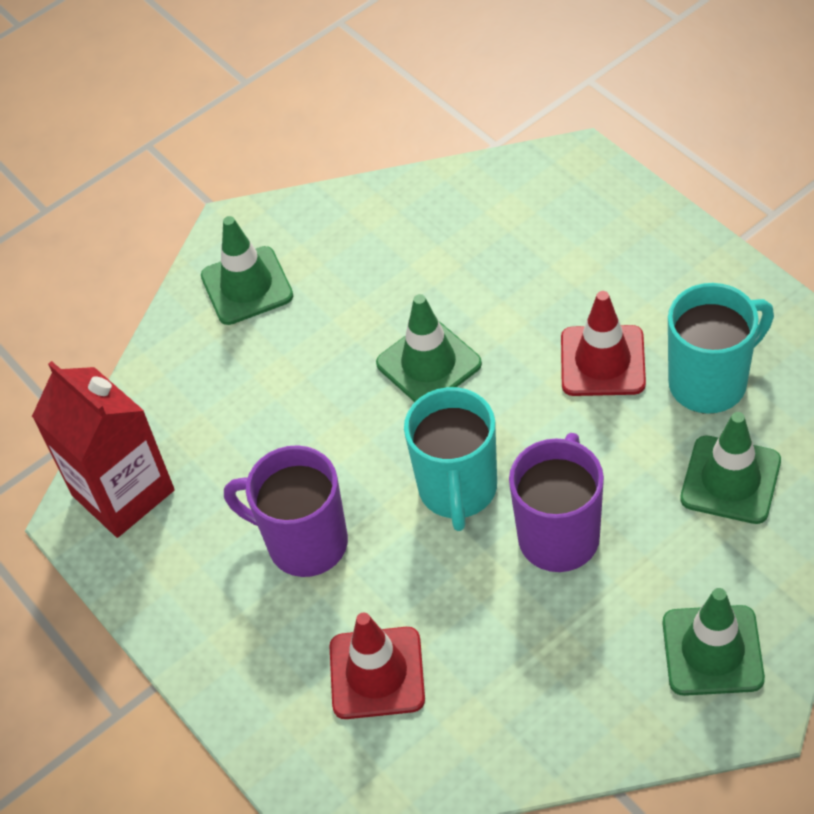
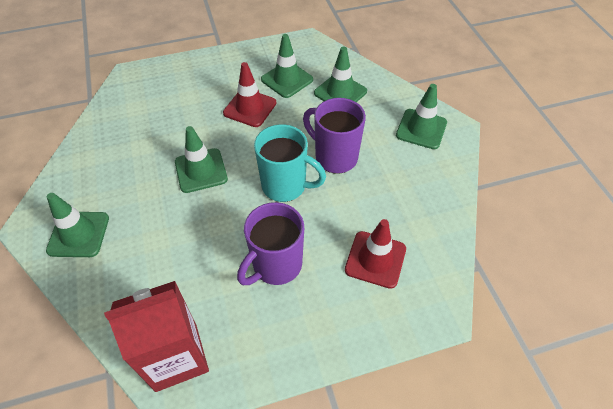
camera: 75 degrees left, 0 degrees up
turquoise mug [668,283,774,414] -> green traffic cone [261,34,313,98]

